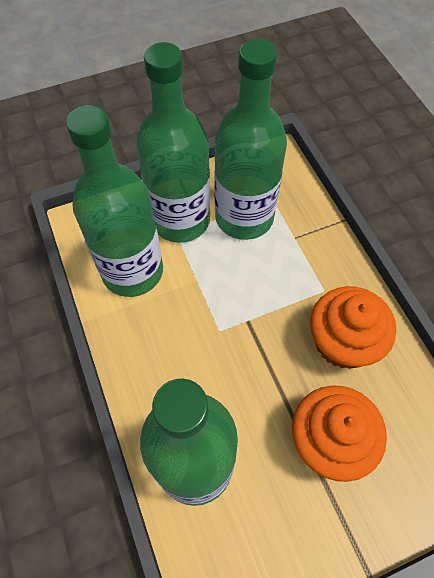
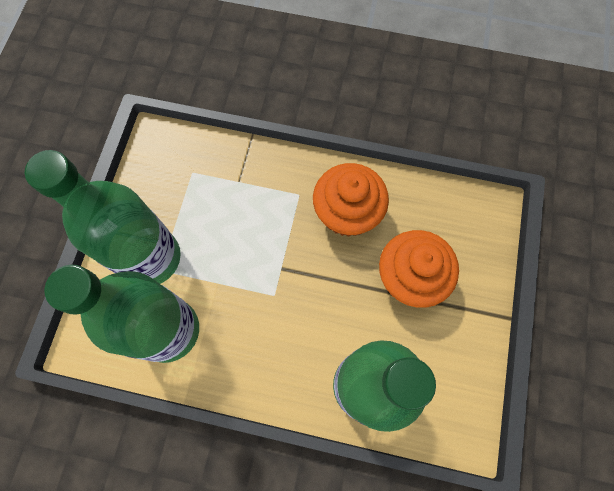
camera: 55 degrees left, 10 degrees up
green bottle [214,39,287,240] -> none

